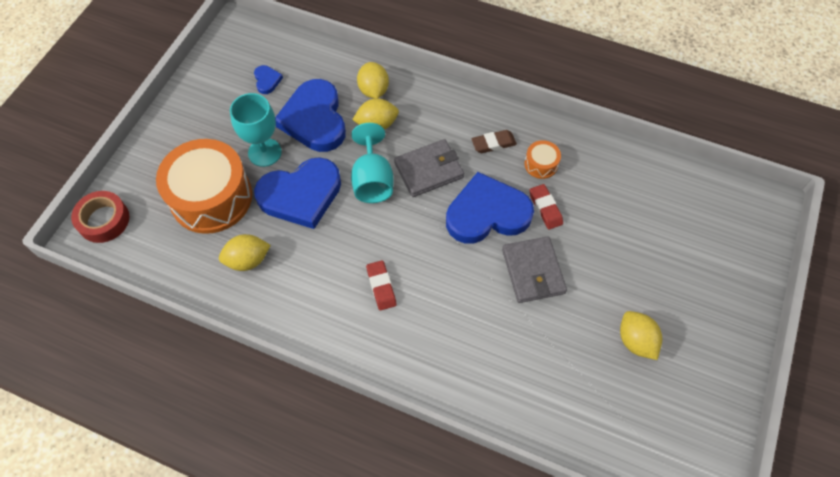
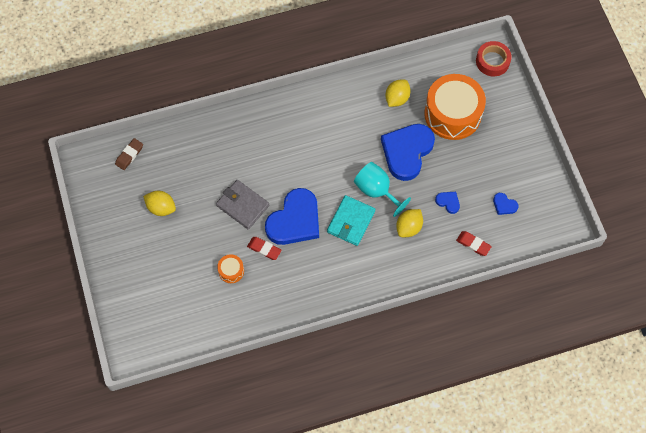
camera: 140 degrees right, 5 degrees up
turquoise goblet [230,93,282,167] -> none
blue heart [275,79,346,152] -> blue heart [435,192,460,214], size x0.42
yellow lemon [357,62,389,99] -> none
red eraser [366,260,397,311] -> red eraser moved to [456,231,492,256]
grey wallet [394,139,464,197] -> turquoise wallet [327,195,375,246]
brown eraser [471,130,517,153] -> brown eraser moved to [115,138,143,170]
orange drum [524,140,561,179] -> orange drum moved to [217,254,244,283]

